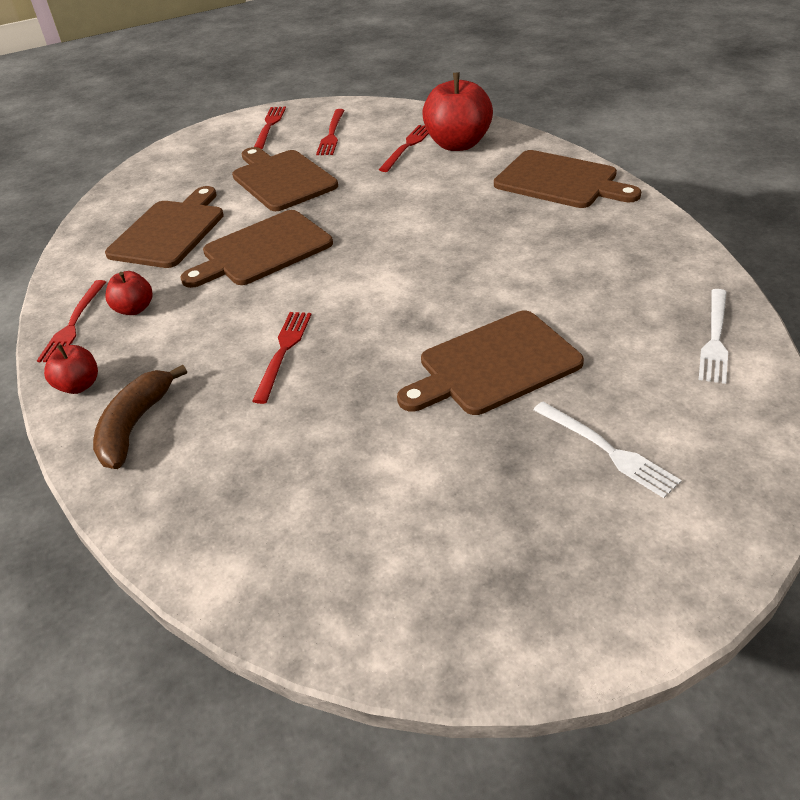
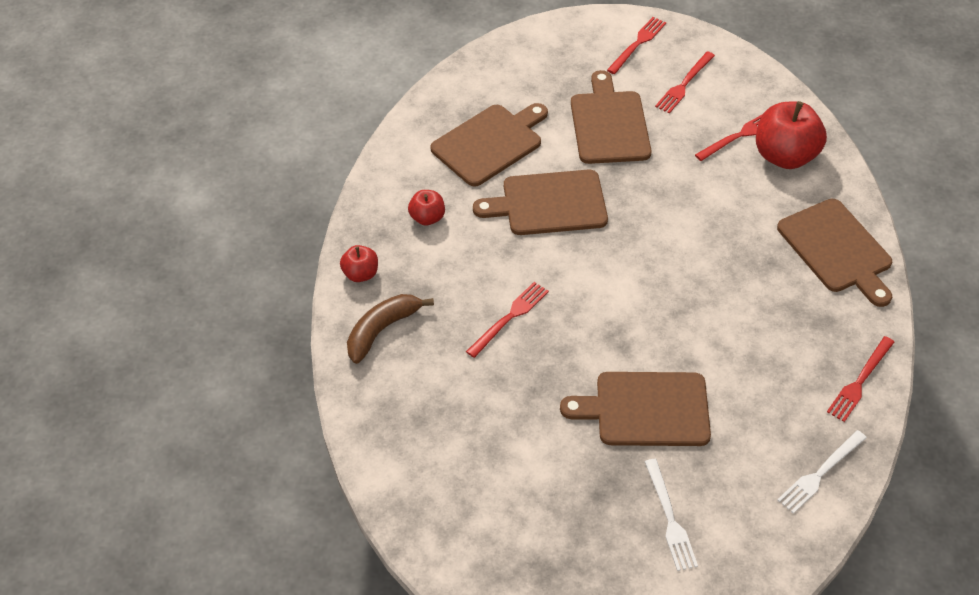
camera: 25 degrees right, 10 degrees up
red fork [37,280,106,362] -> red fork moved to [827,336,894,422]

